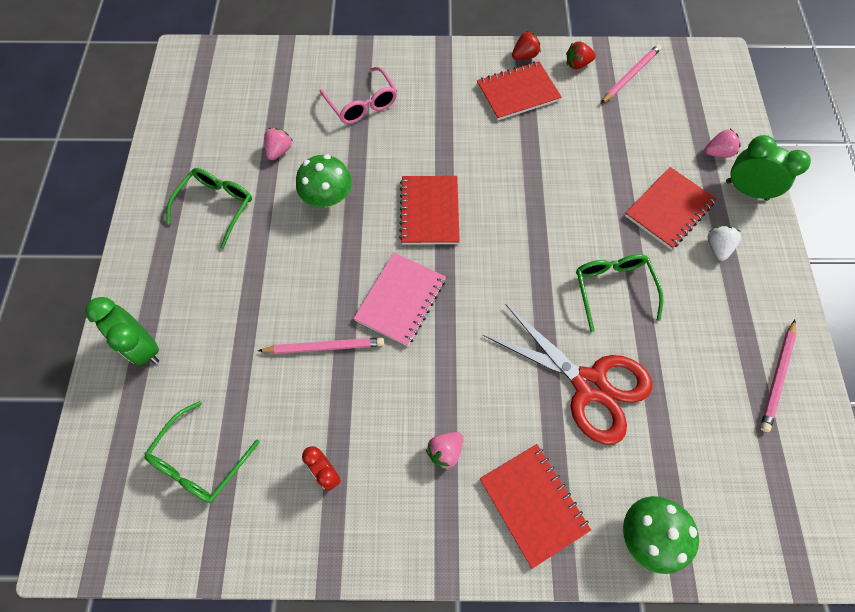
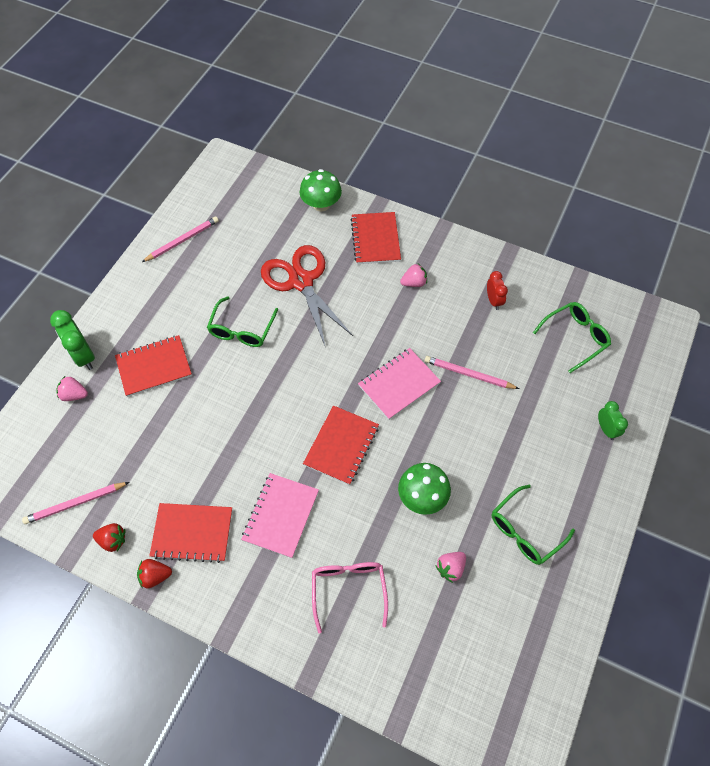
camera: 155 degrees left, 5 degrees down
green clock [85,297,159,365] -> green clock [598,401,628,440], size x0.63
white strawberry [708,226,741,261] -> none
none -> pink notebook [241,473,319,558]

